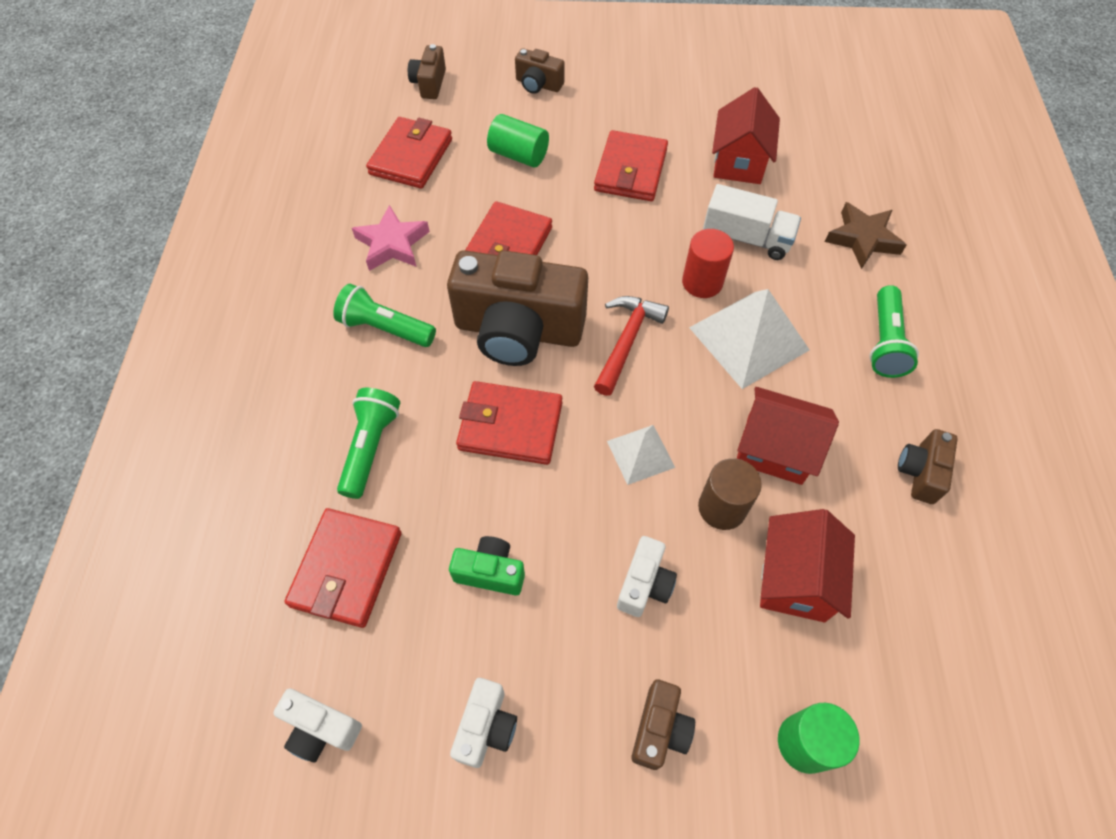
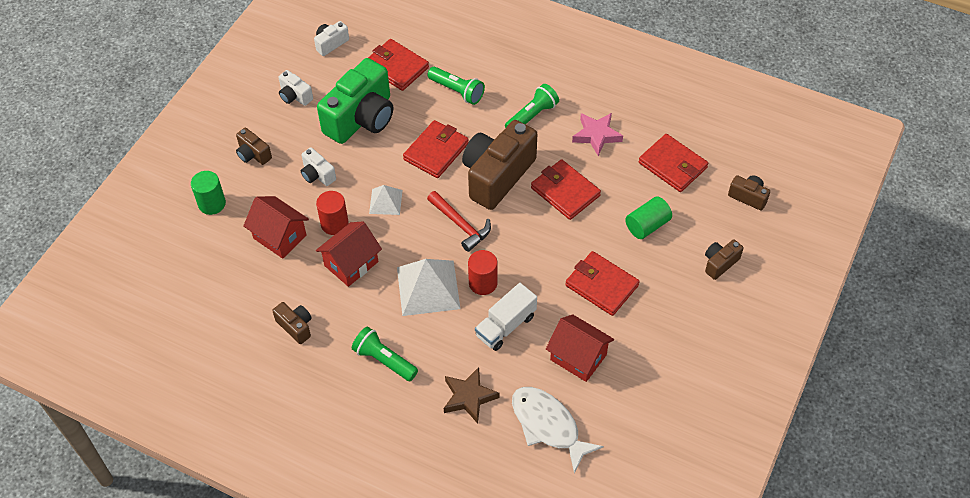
camera: 115 degrees right, 5 degrees down
green camera [449,536,525,595] -> green camera [317,58,393,144], size x2.19
brown cylinder [698,458,762,530] -> red cylinder [316,191,349,235]
none -> white fish [512,387,604,473]

